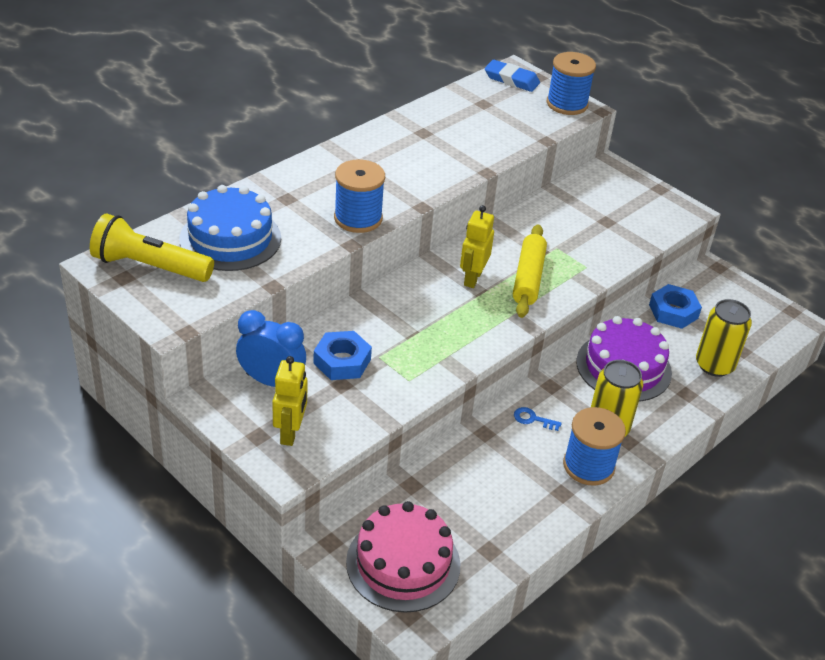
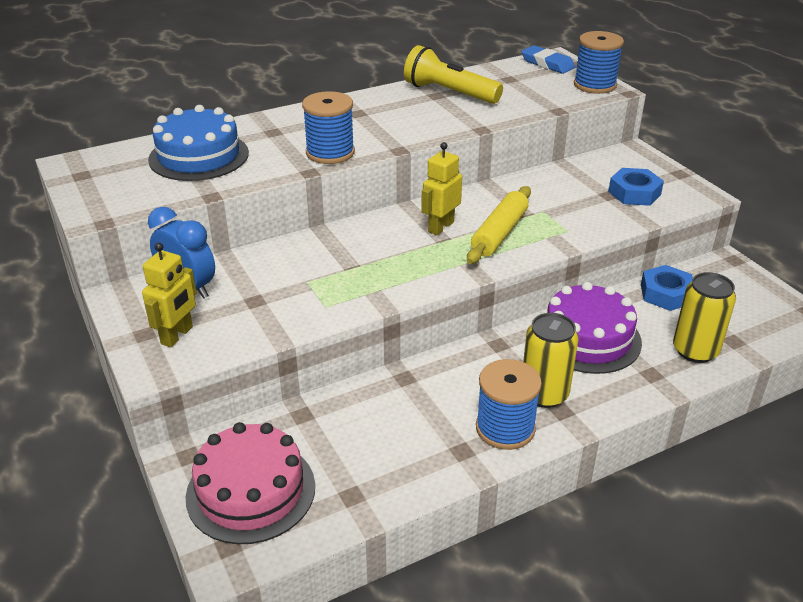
camera: 20 degrees right, 5 degrees down
yellow flashlight [90,213,214,282] -> yellow flashlight moved to [404,45,503,104]
blue nut [313,331,372,380] -> blue nut moved to [608,168,664,206]
blue key [514,407,562,431] -> none

